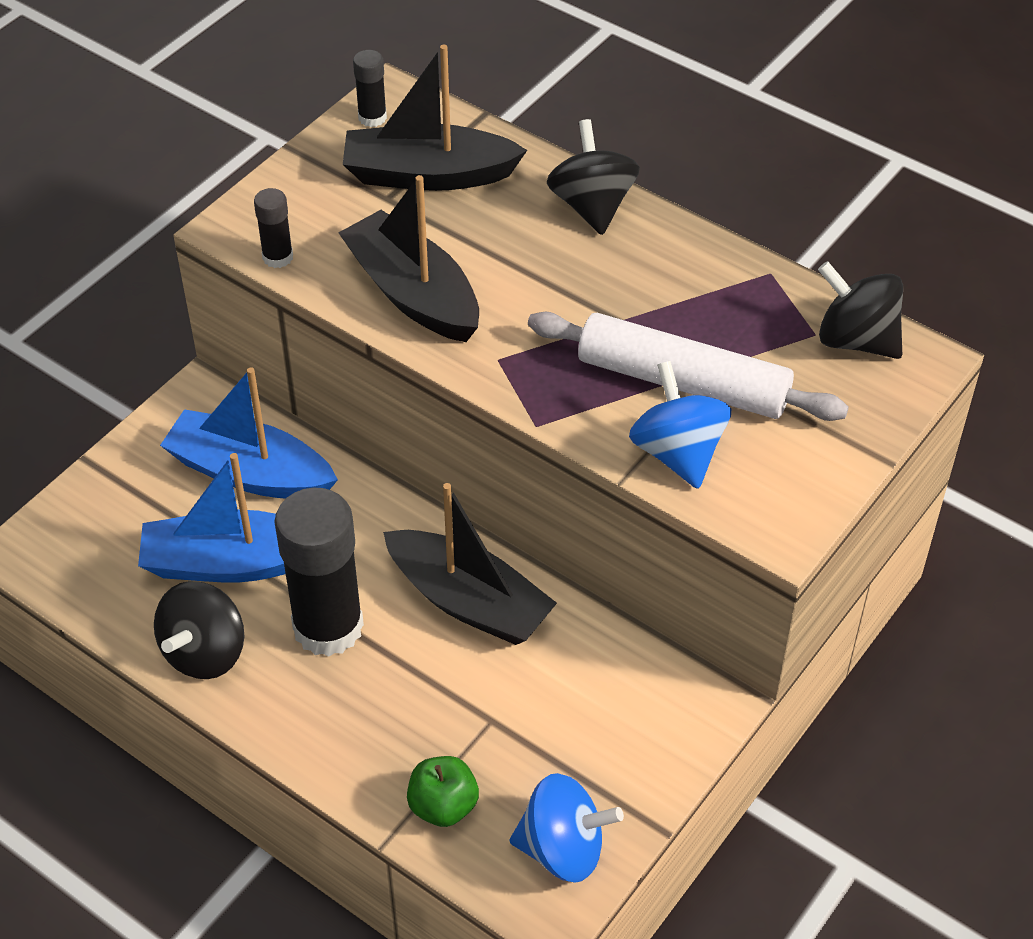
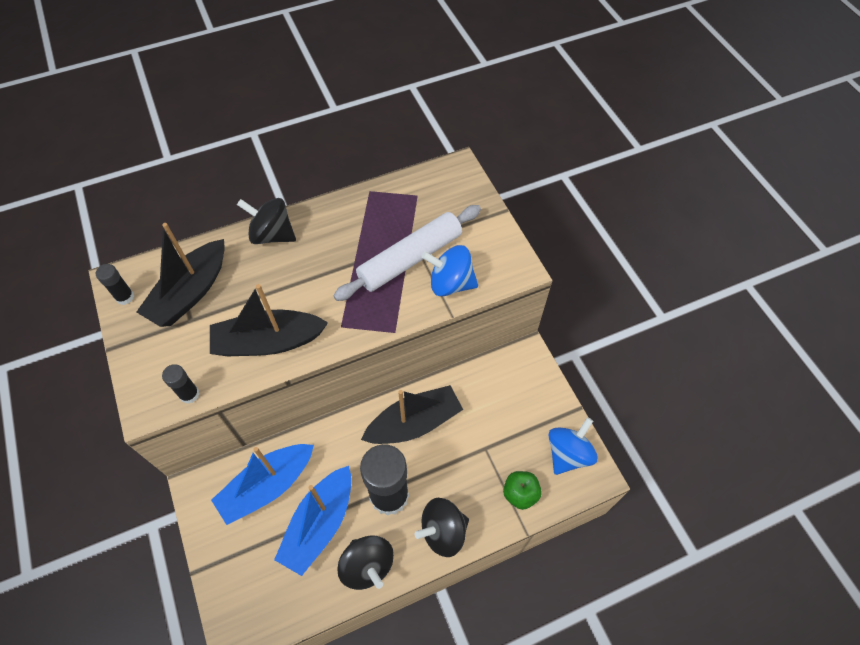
camera: 60 degrees left, 10 degrees up
black spinning top [818,261,903,359] -> black spinning top moved to [415,498,469,557]

